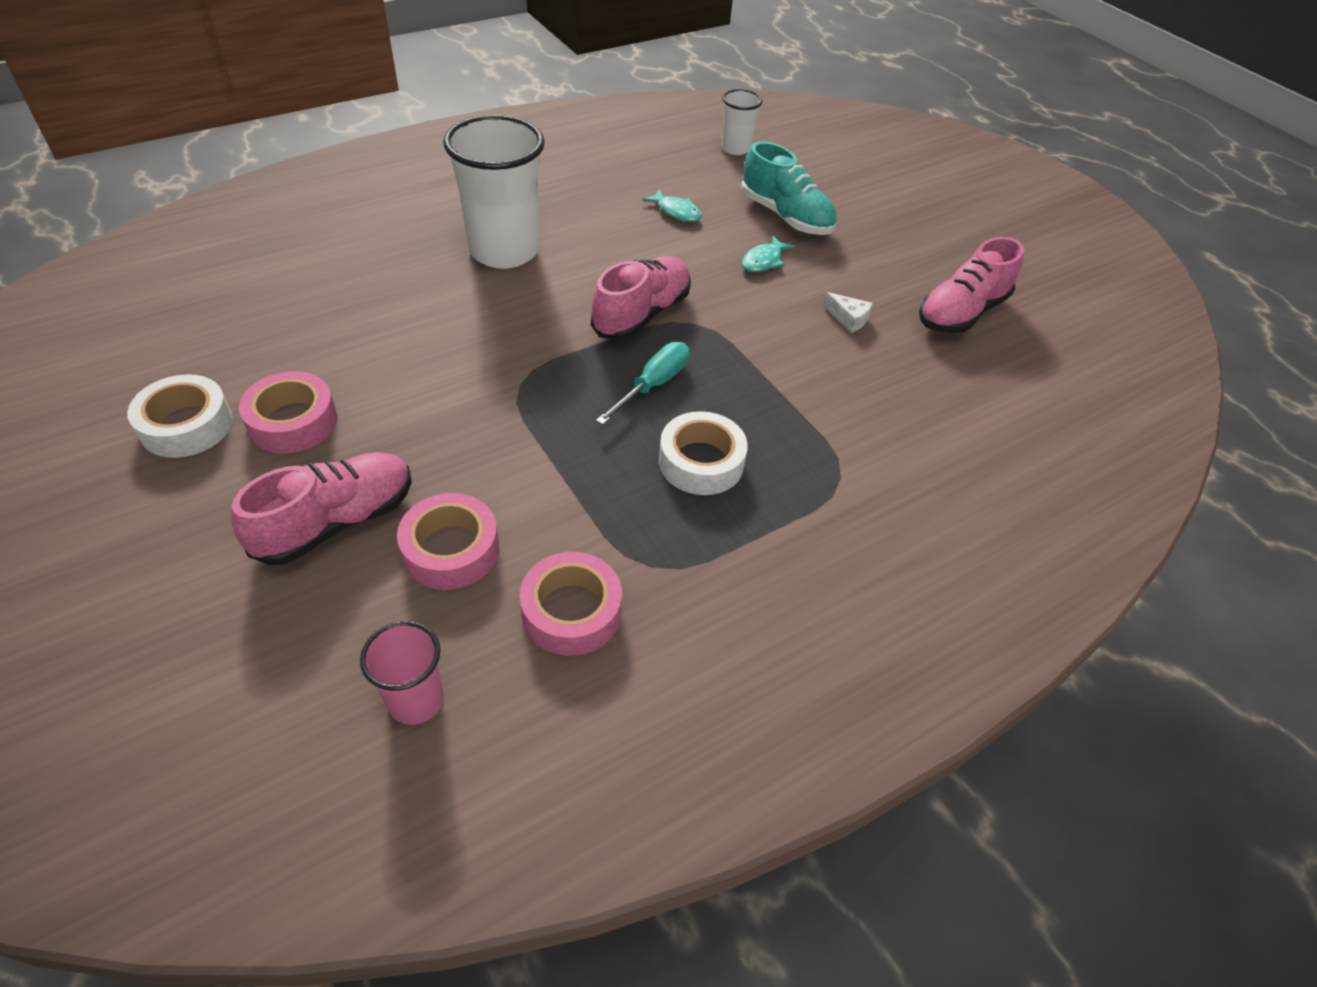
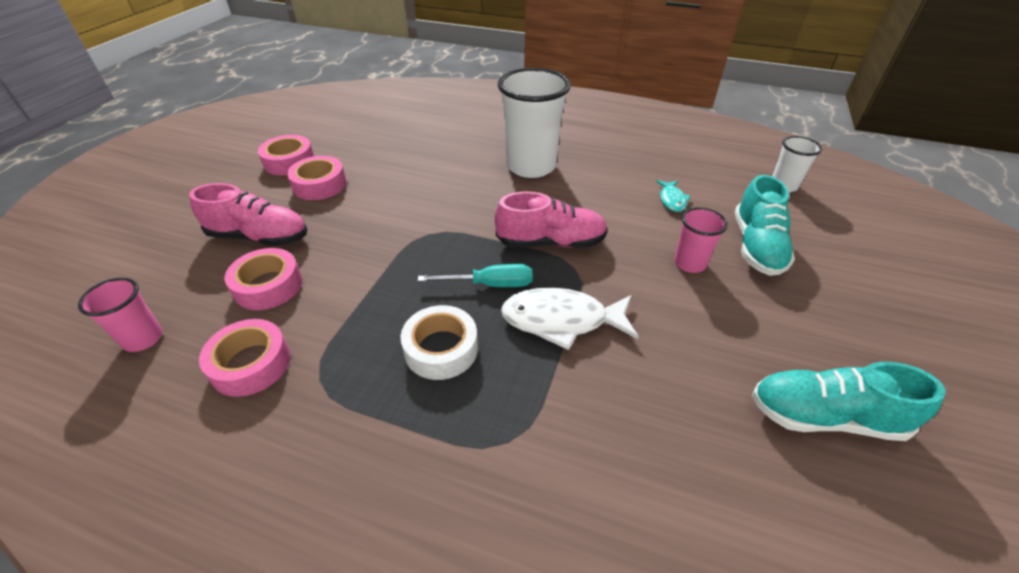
camera: 55 degrees right, 5 degrees down
white tape [127,374,233,458] -> pink tape [258,135,314,176]
turquoise fish [742,235,795,272] -> pink cup [674,207,728,273]
white cheese [823,292,873,333] -> none
pink shoe [919,237,1024,333] -> turquoise shoe [752,362,946,441]
none -> white fish [501,288,639,350]

